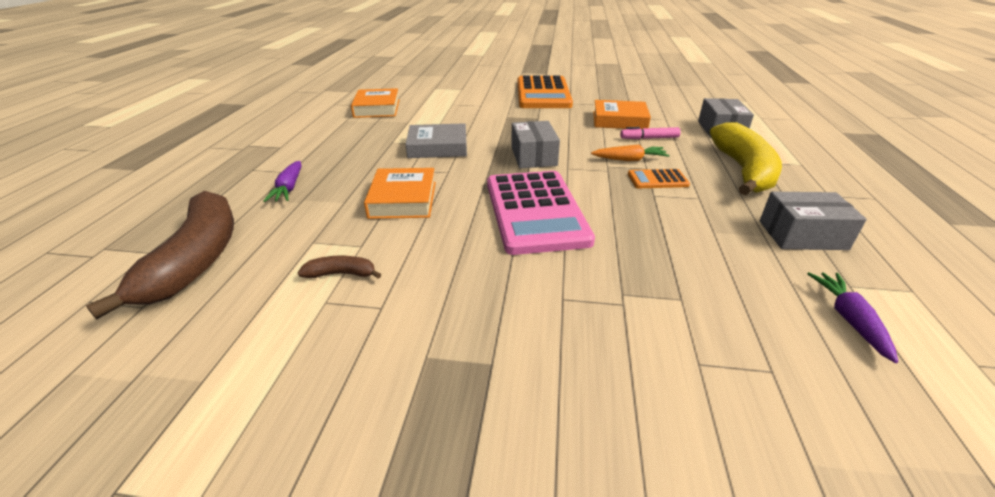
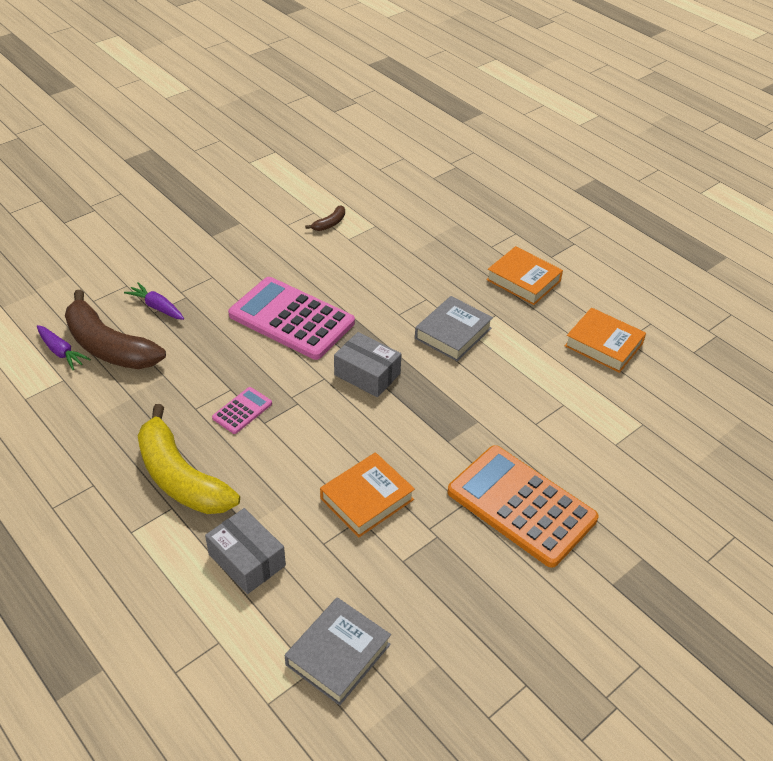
camera: 130 degrees right, 10 degrees up
brown banana [86,191,234,319] -> brown banana moved to [65,289,166,369]
purple carrot [263,161,301,202] -> purple carrot moved to [124,282,184,320]
orange book [364,168,436,219] -> orange book moved to [486,246,563,305]
orange carrot [591,145,670,161] -> none
pink marker [620,127,681,139] -> none
orange calculator [628,169,690,188] -> pink calculator [212,387,272,434]
grey box [760,192,867,250] -> none
none -> grey book [285,597,391,705]

